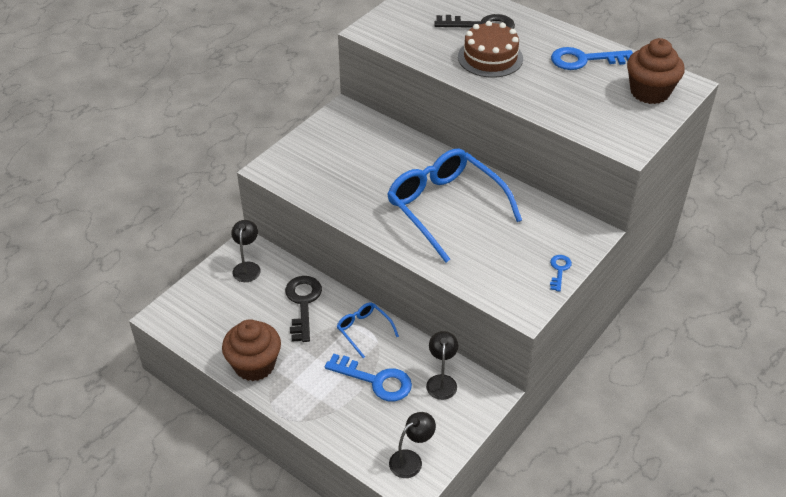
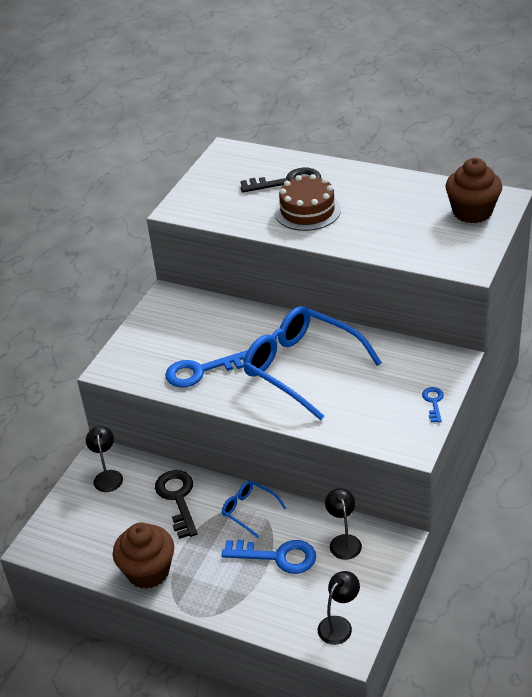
camera: 10 degrees left, 5 degrees down
blue key [551,47,633,70] -> blue key moved to [165,350,248,388]

